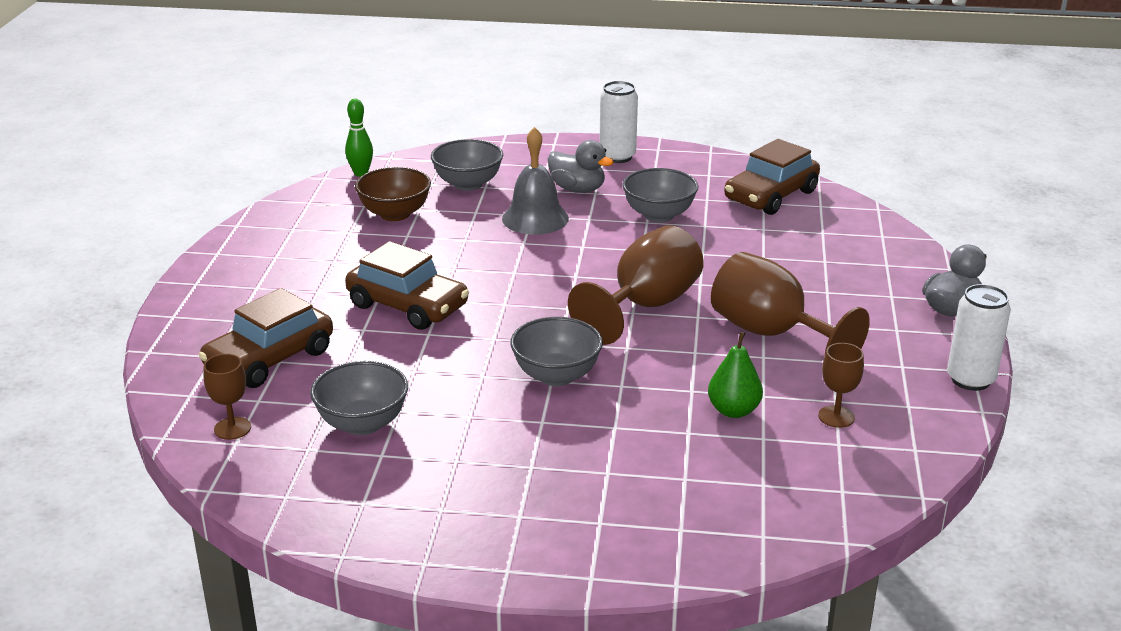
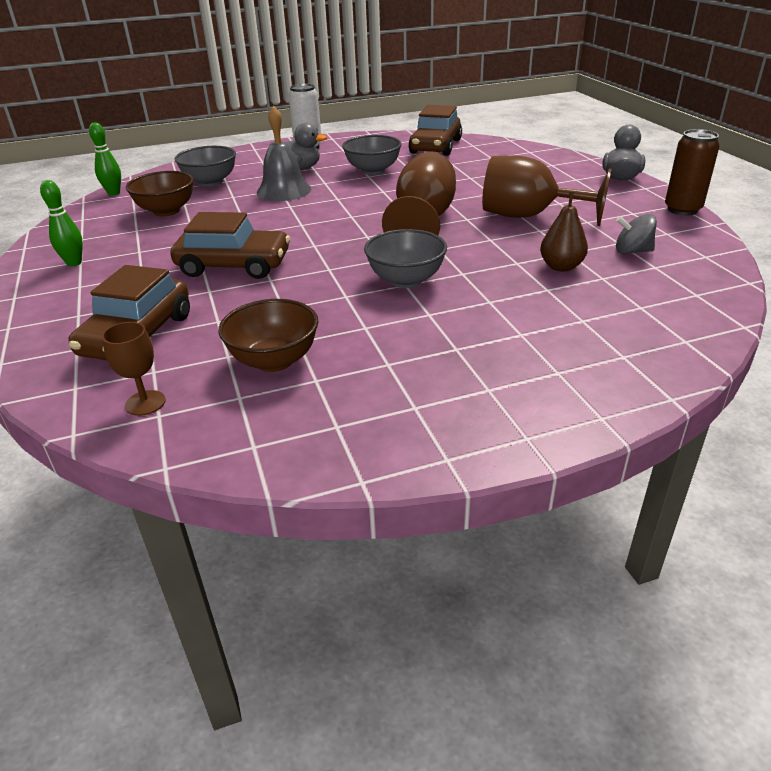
camera: 25 degrees left, 5 degrees up
grey bowl [310,361,408,435] -> brown bowl [218,299,319,372]
green pear [708,332,763,418] -> brown pear [540,192,588,272]
brown goblet [818,343,864,428] -> grey spinning top [616,214,657,254]
white can [947,284,1011,391] -> brown can [665,129,719,215]
none -> green bowling pin [40,180,83,266]

